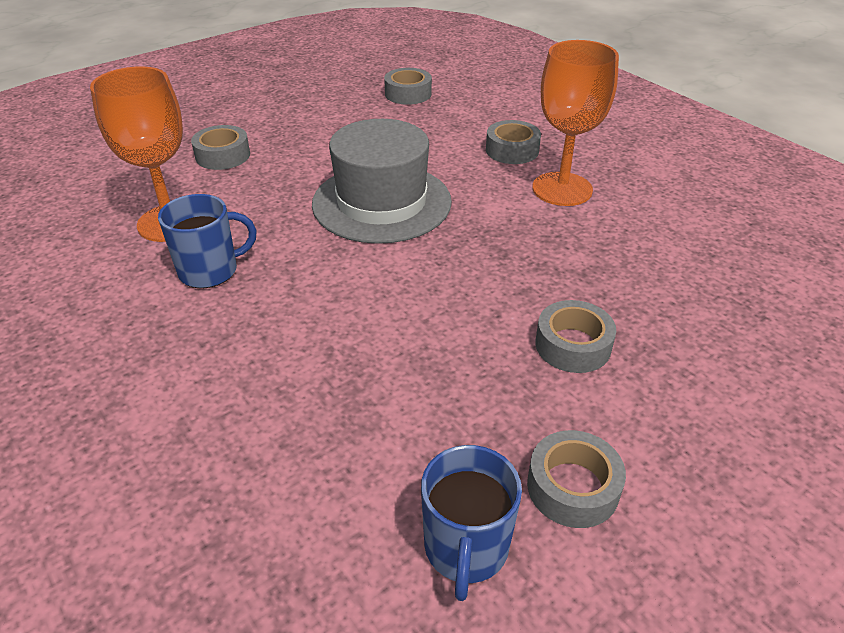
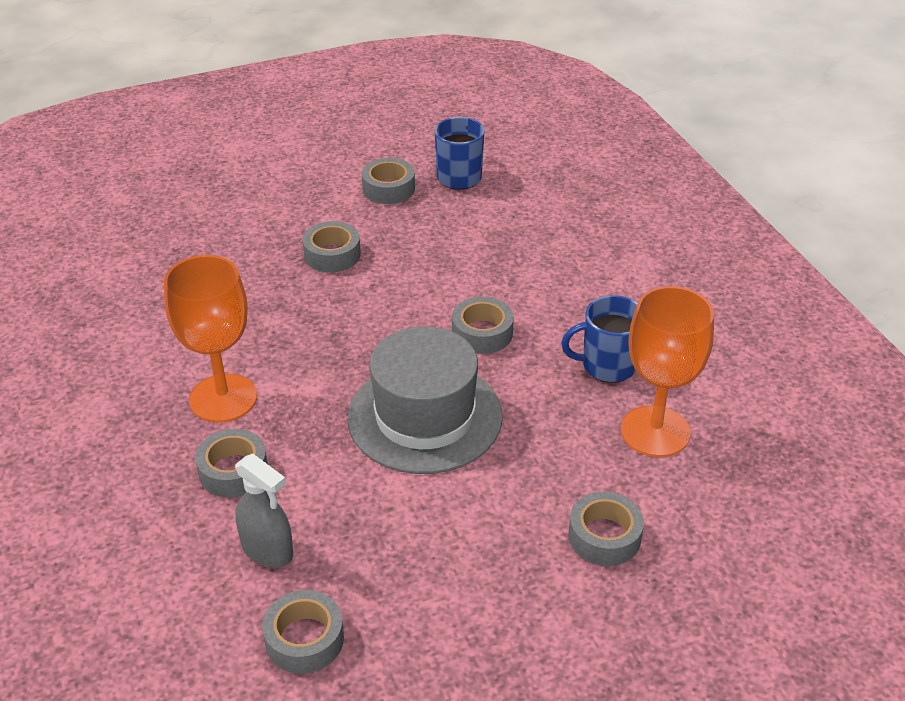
camera: 165 degrees left, 0 degrees up
none -> grey spray bottle [235,454,293,568]
none -> grey tape [452,297,514,354]

